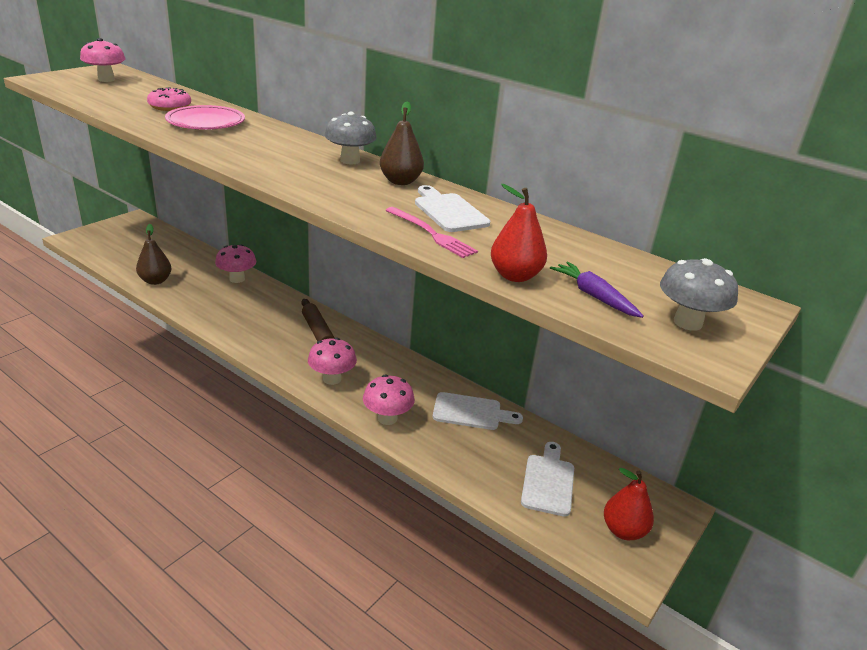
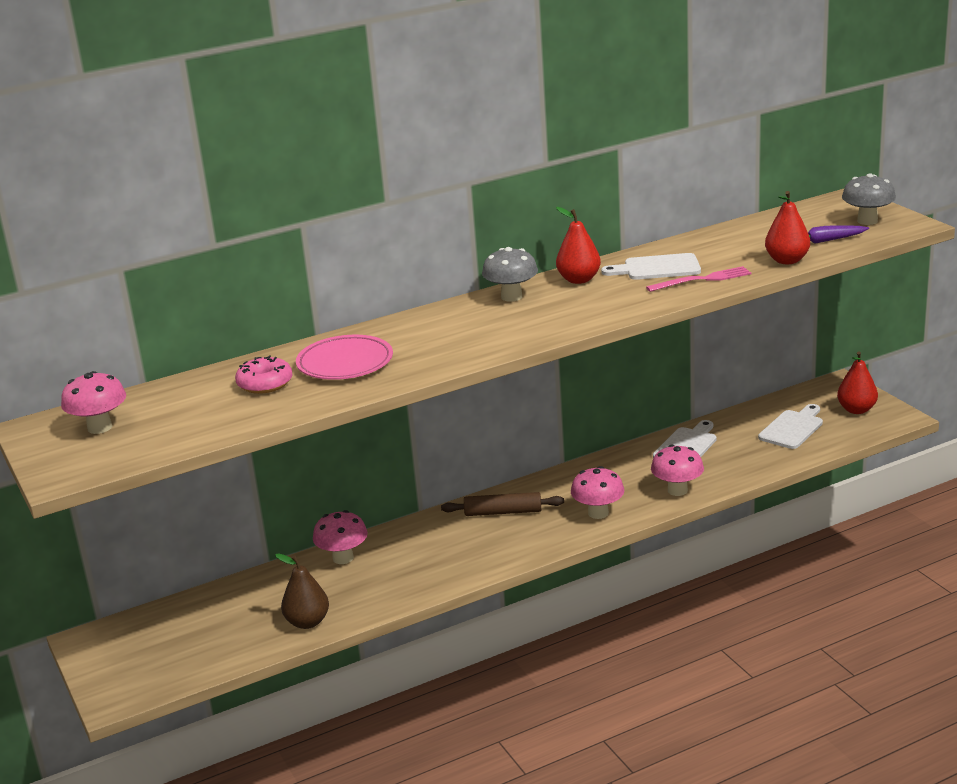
camera: 60 degrees left, 5 degrees down
brown pear [380,101,424,185] -> red pear [556,207,601,284]
white cutting board [521,442,574,517] -> white cutting board turned 90 degrees clockwise [758,404,823,449]

